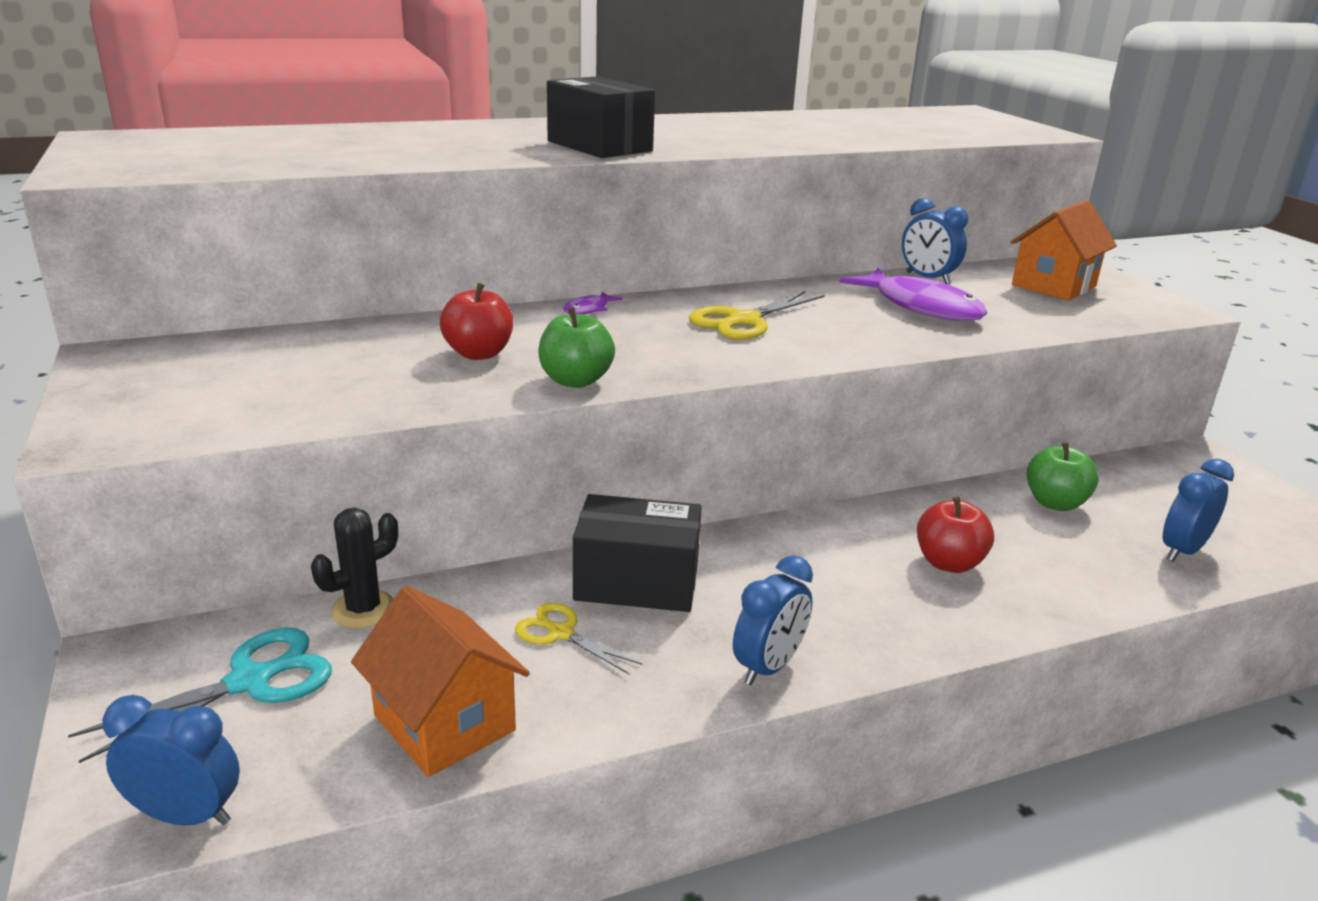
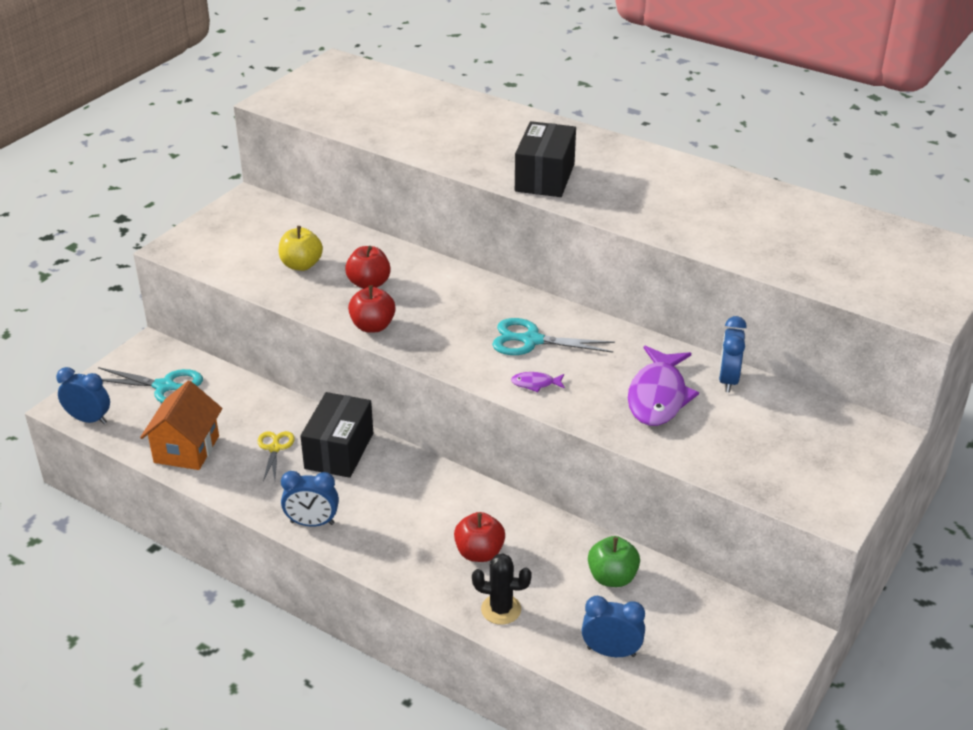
camera: 55 degrees right, 10 degrees up
blue clock [102,695,240,825] -> blue clock turned 45 degrees counterclockwise [56,367,110,424]
black cactus [311,508,398,628] -> black cactus moved to [472,553,532,625]
green apple [538,307,615,388] -> red apple [348,286,396,333]
purple fish [563,292,623,314] -> purple fish moved to [511,372,565,392]
black box [573,494,702,612] -> black box turned 45 degrees clockwise [300,392,373,478]
yellow scissors [689,291,825,340] -> turquoise scissors [492,318,615,355]
orange house [1011,200,1117,300] -> none
none -> yellow apple [279,226,323,271]

